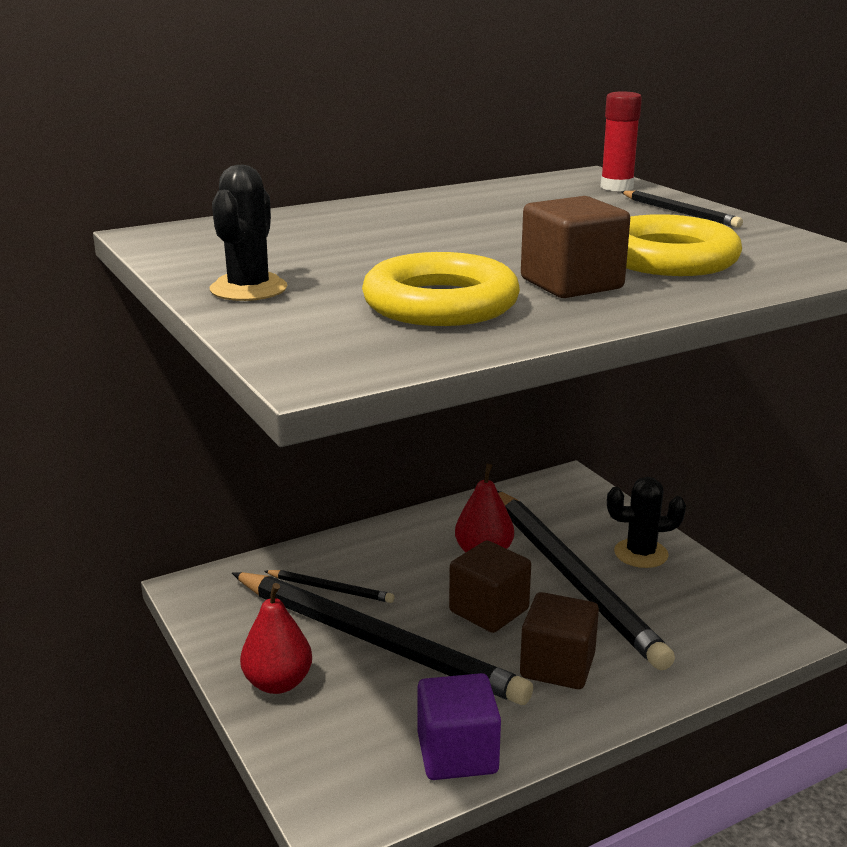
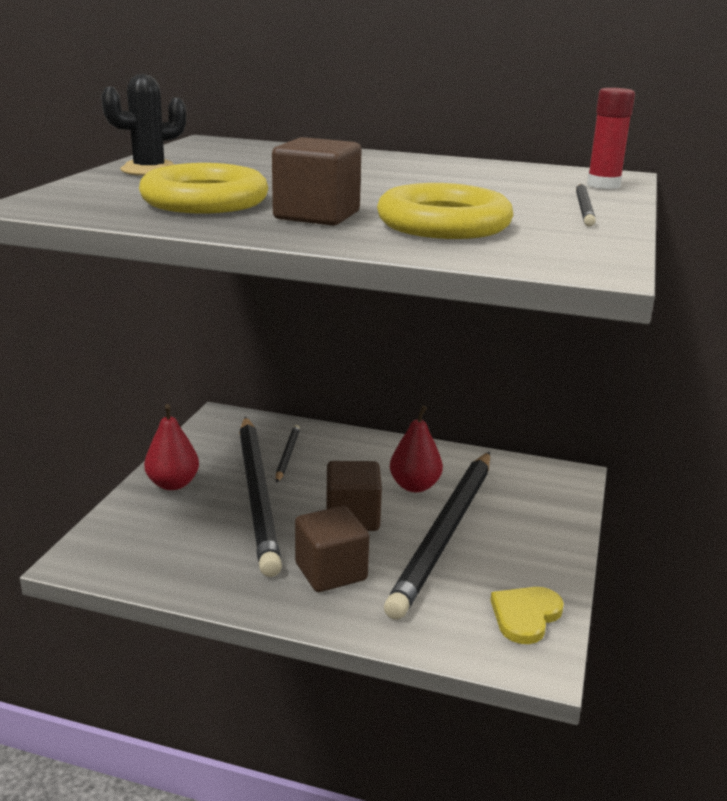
camera: 45 degrees right, 0 degrees up
black pencil [264,570,394,603] -> black pencil turned 150 degrees counterclockwise [276,425,300,483]
purple cube [417,673,501,780] -> none
black cactus [607,477,686,568] -> none
none -> yellow heart [491,587,564,644]

